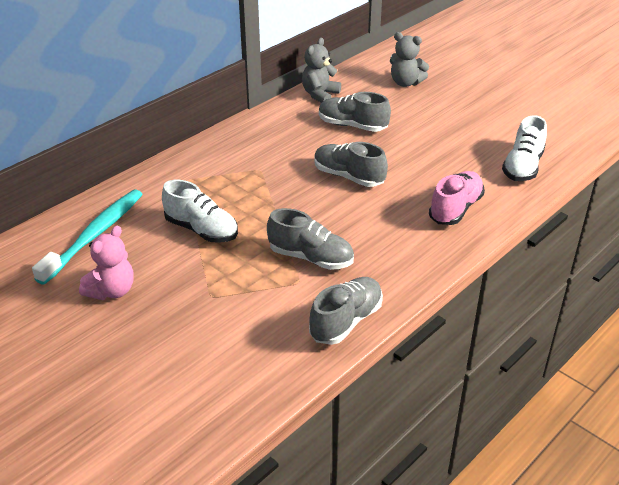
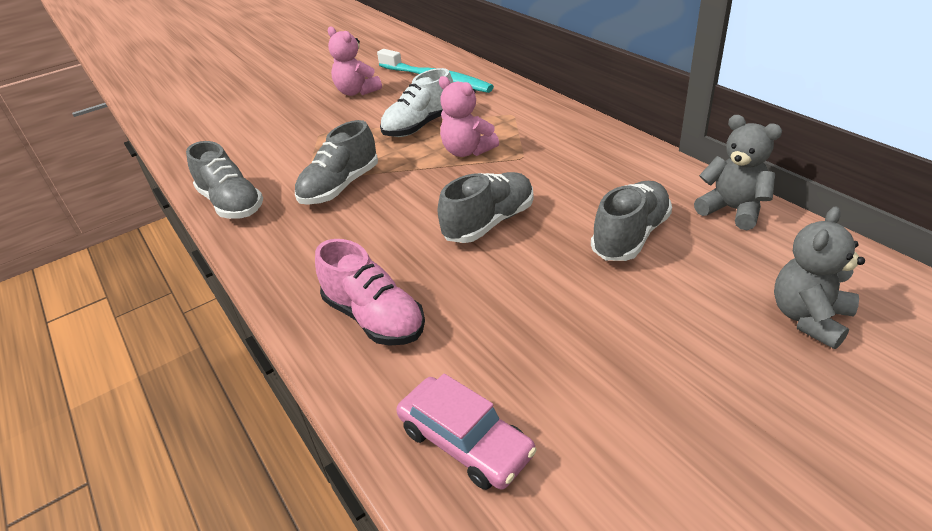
camera: 105 degrees right, 0 degrees up
white shoe [502,115,547,181] -> pink car [396,374,537,490]
none -> pink teddy bear [439,76,499,157]

